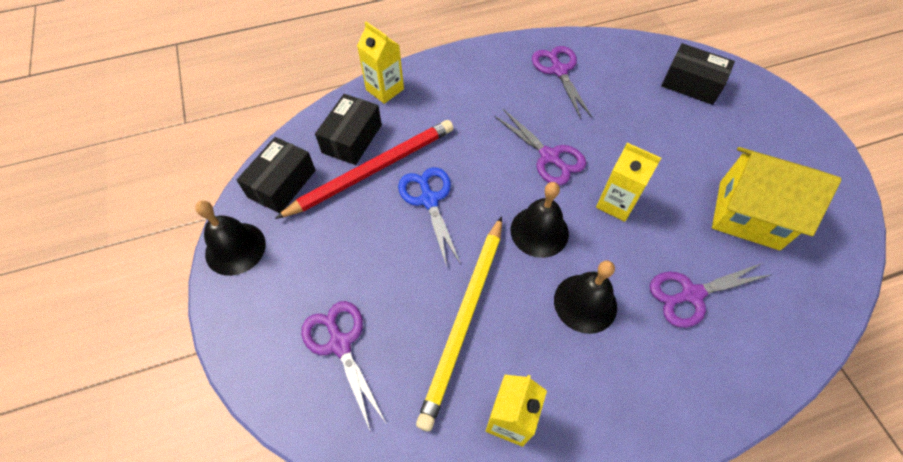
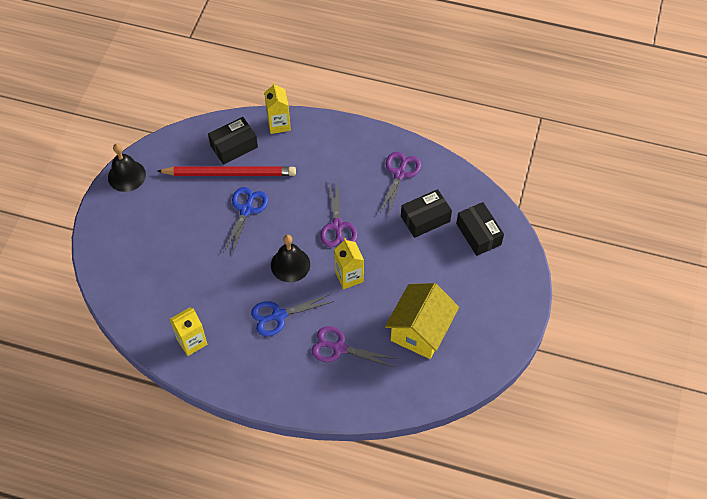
camera: 35 degrees right, 0 degrees up
black box [237,137,316,214] -> black box moved to [401,189,452,238]
purple scissors [301,301,386,432] -> none
yellow pencil [416,216,502,431] -> none
black bell [554,261,617,334] -> blue scissors [251,294,334,336]
yellow house [712,147,841,250] -> yellow house turned 60 degrees clockwise [385,283,459,359]

